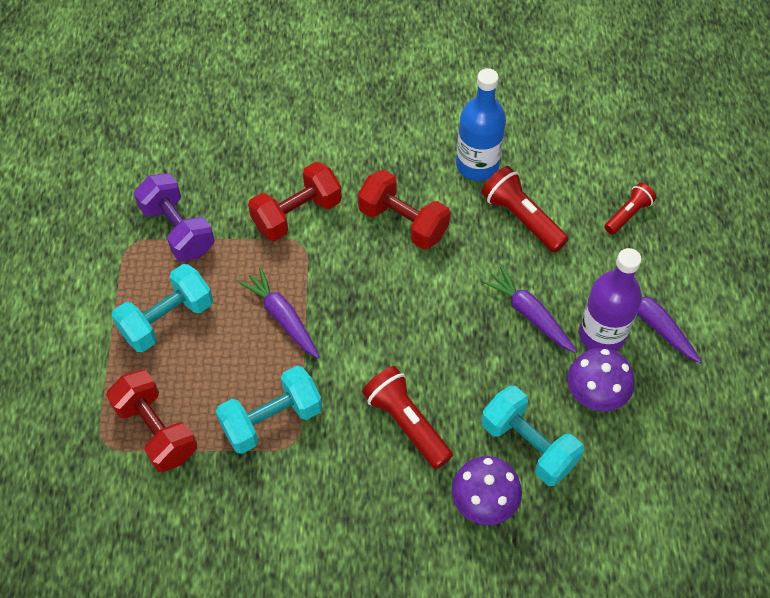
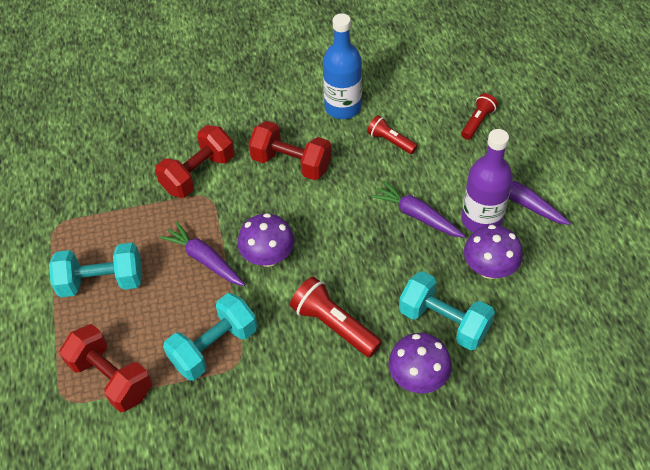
camera: 10 degrees left, 5 degrees down
turquoise dumbbell [112,264,213,352] -> turquoise dumbbell turned 45 degrees clockwise [49,243,142,297]
purple dumbbell [134,173,215,261] -> none
red flashlight [481,166,569,253] -> red flashlight [367,115,417,154], size x0.62
none -> purple mushroom [238,213,295,267]

